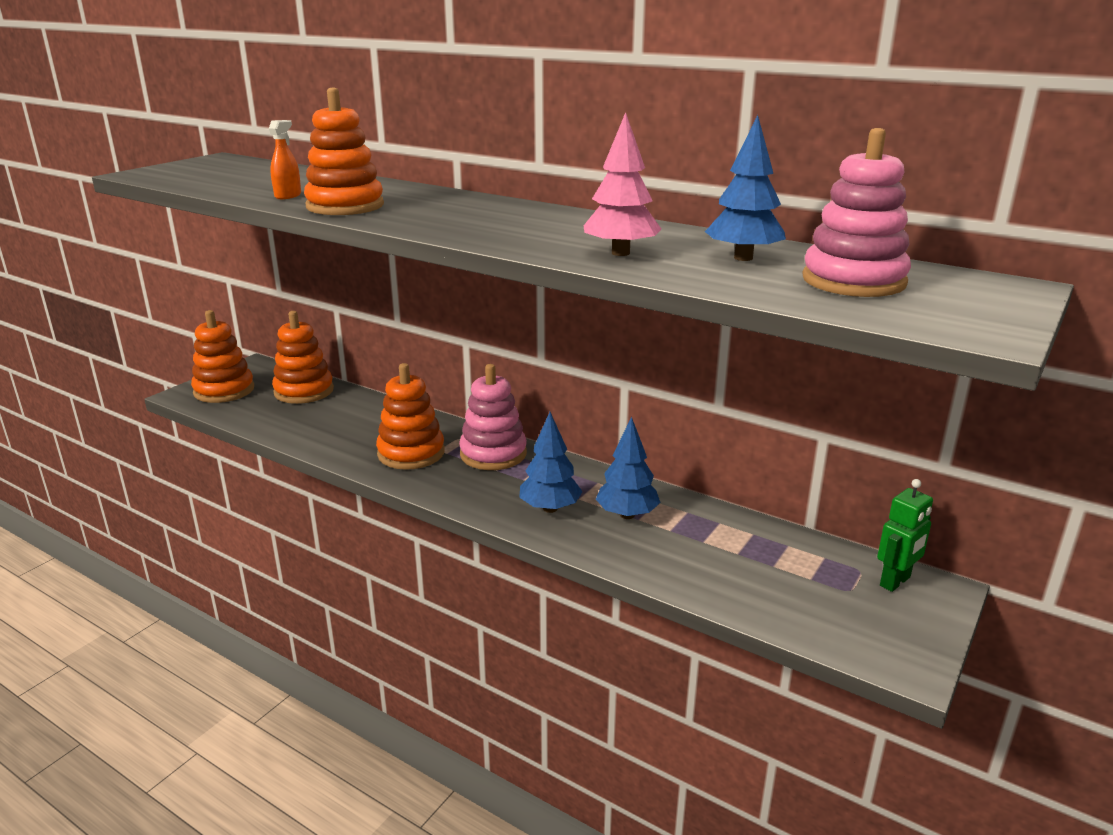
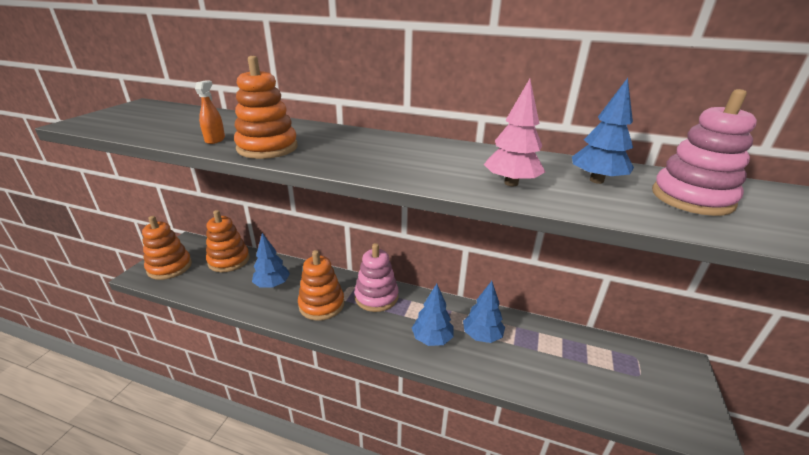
camera: 15 degrees left, 5 degrees up
green robot [877,479,933,592] -> none
none -> blue tree [252,233,290,288]

